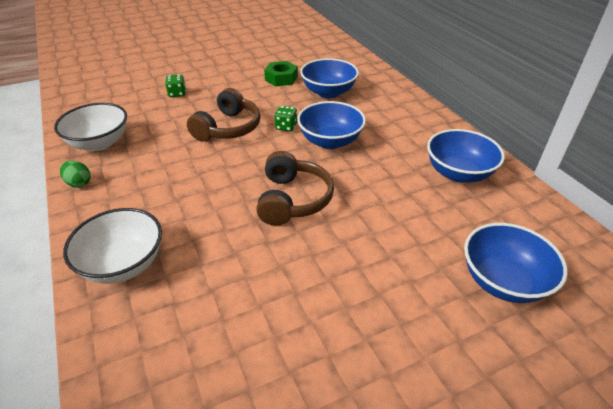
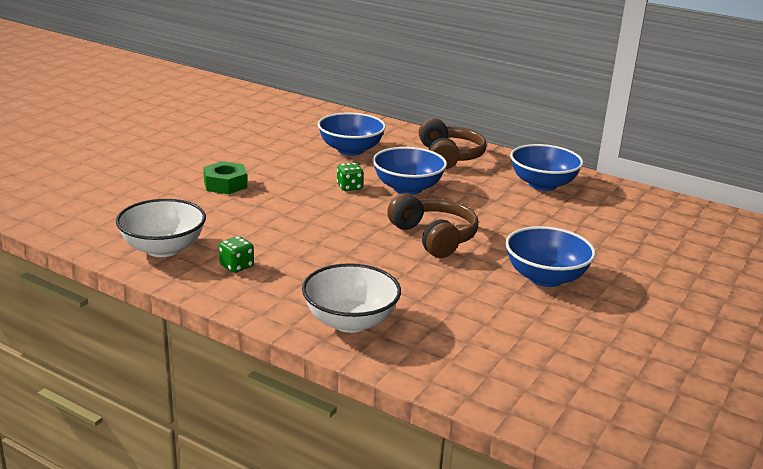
camera: 35 degrees left, 15 degrees down
green egg [60,160,91,188] -> none
green dice [165,74,186,97] -> green dice moved to [219,236,254,273]
brown headphones [187,88,261,141] -> brown headphones moved to [419,118,487,169]
green nut [264,61,298,86] -> green nut moved to [203,161,247,194]
blue bowl [464,223,568,303] -> blue bowl moved to [505,226,596,287]

